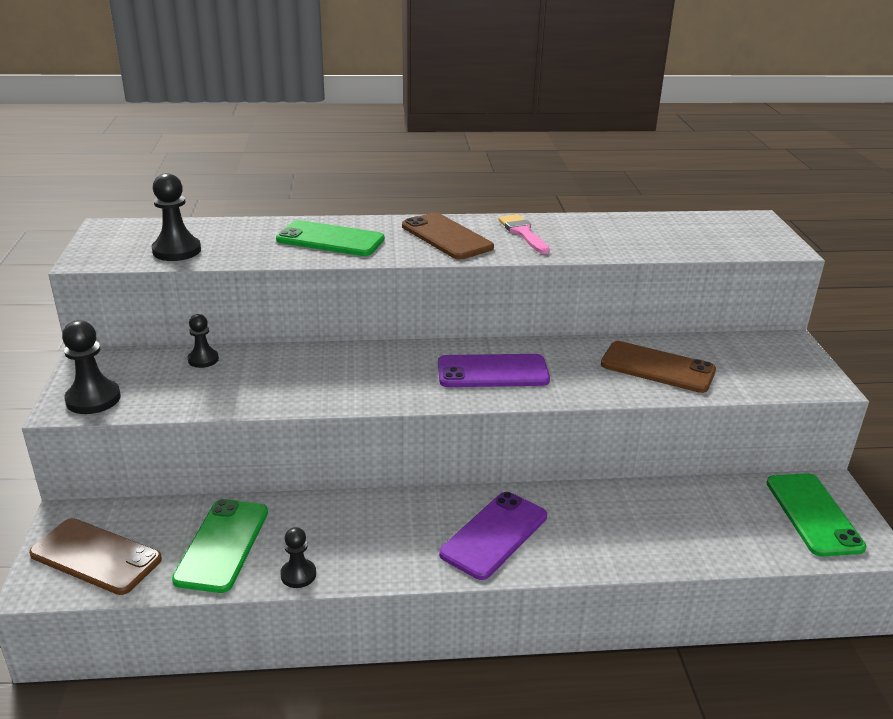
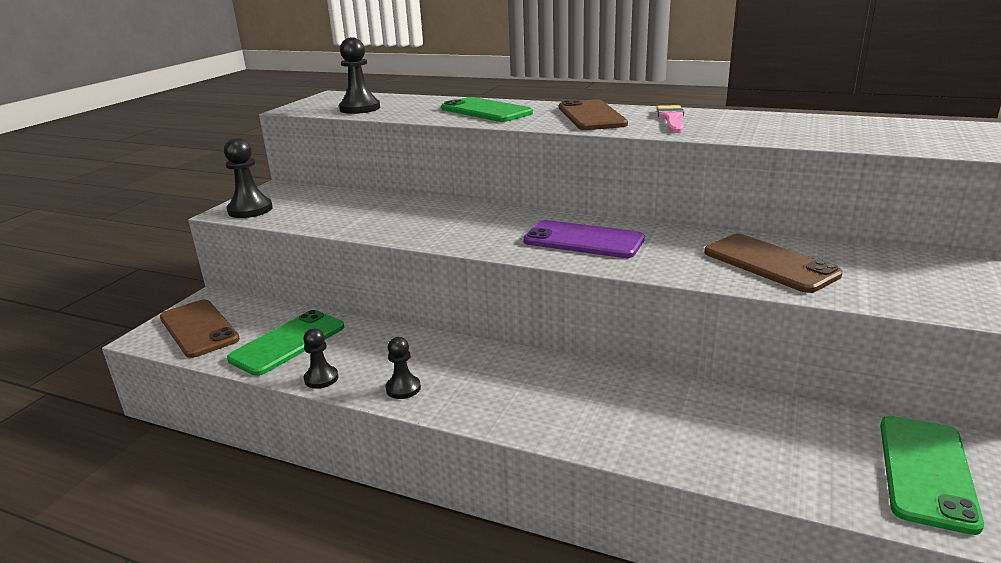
camera: 30 degrees right, 5 degrees down
black pawn [188,314,219,368] -> black pawn moved to [386,337,421,399]
purple phone [439,492,547,580] -> none

